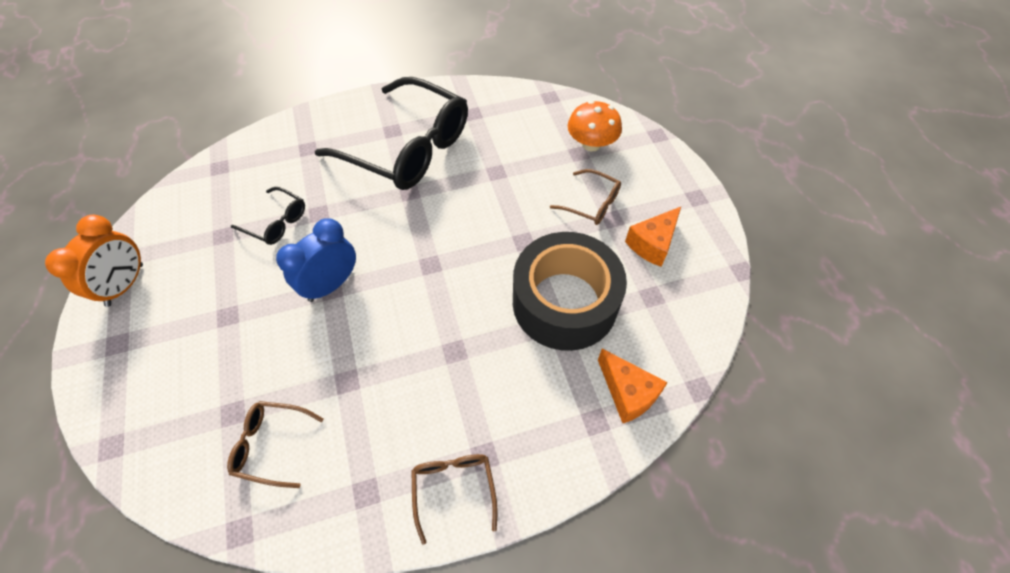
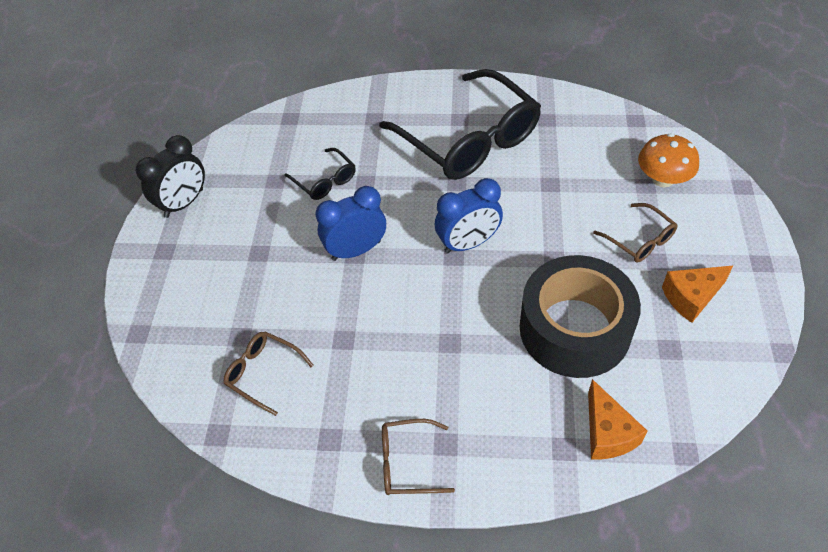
camera: 25 degrees right, 5 degrees down
orange clock [45,215,143,307] -> black clock [136,135,205,218]
brown glasses [411,454,497,545] -> brown glasses turned 105 degrees counterclockwise [382,419,455,495]
none -> blue clock [435,178,503,254]

